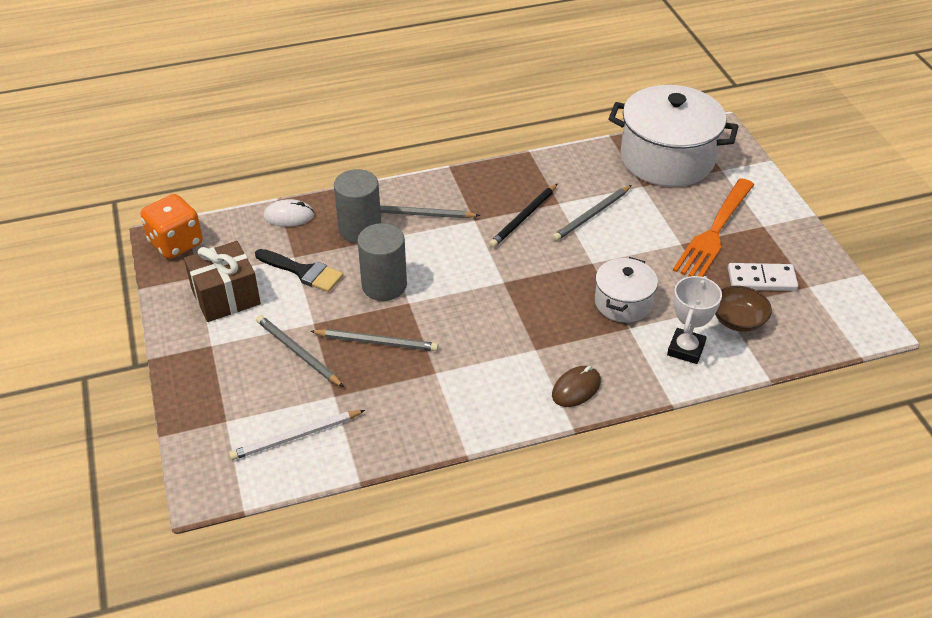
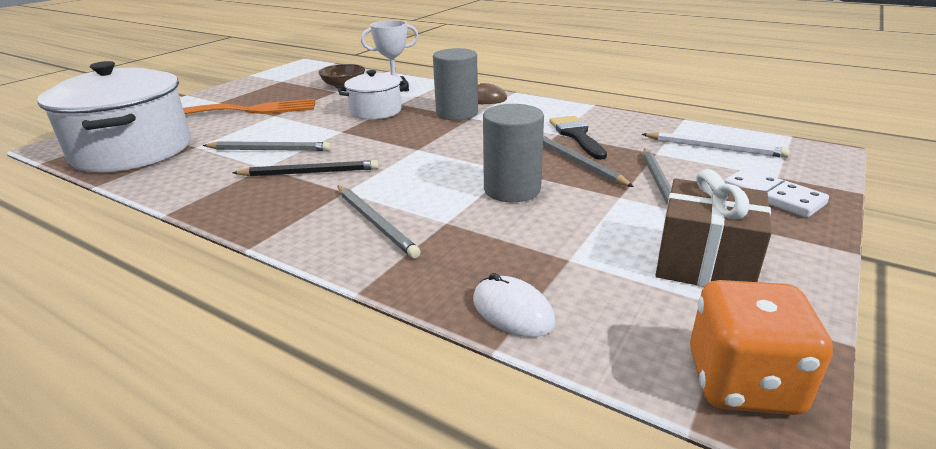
camera: 130 degrees left, 15 degrees down
black brush [255,249,343,292] -> black brush moved to [550,116,607,160]
grey cylinder [334,169,381,243] -> grey cylinder moved to [433,48,478,120]
white domino [728,263,798,291] -> white domino moved to [724,168,829,218]

